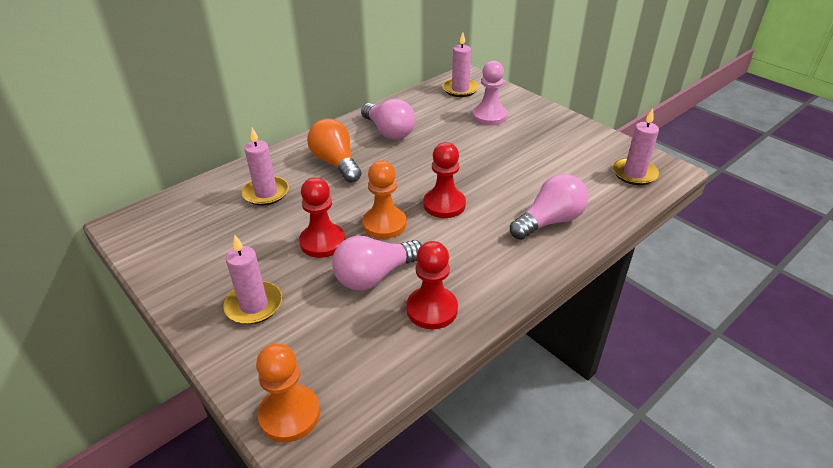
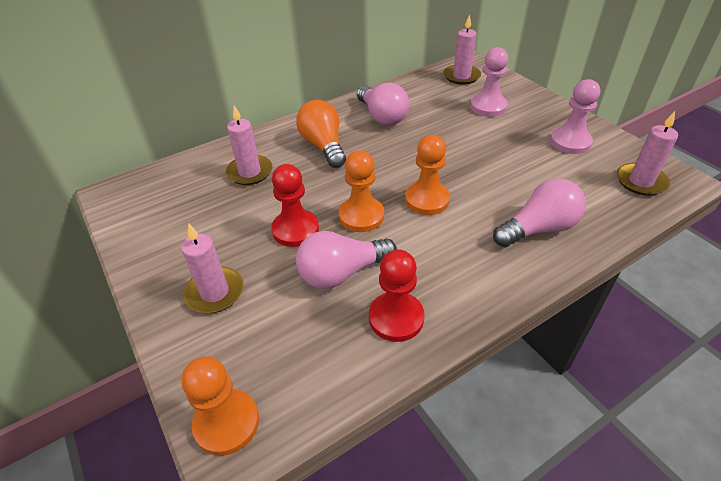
camera: 10 degrees right, 5 degrees up
red pawn [423,142,466,218] -> orange pawn [405,135,450,215]
none -> pink pawn [550,79,600,154]

